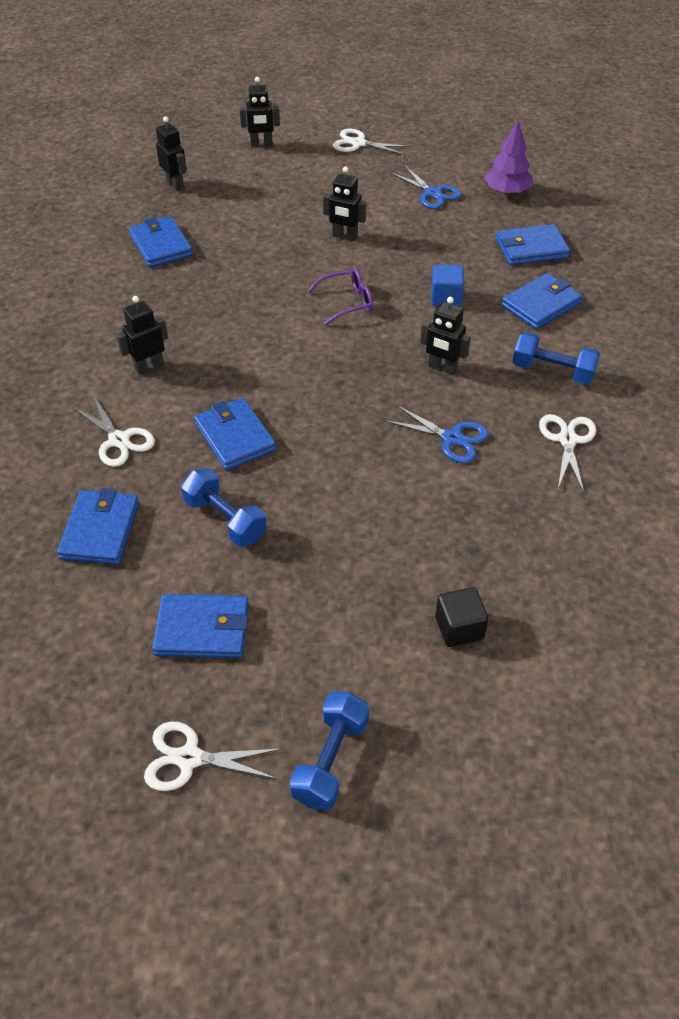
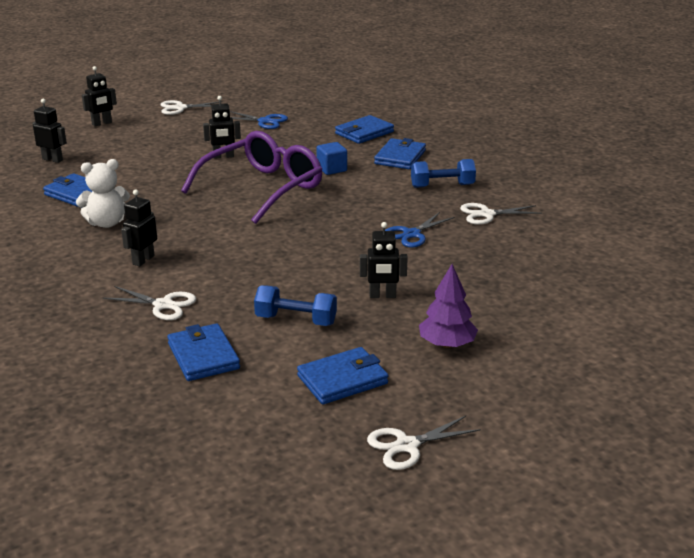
camera: 30 degrees left, 20 degrees down
blue wallet [194,398,276,470] -> none
blue dumbbell [290,692,369,811] -> none
purple glasses [307,268,373,326] -> purple glasses [181,131,323,224], size x2.24
blue scissors [384,404,489,463] -> blue scissors turned 135 degrees clockwise [385,212,455,248]
black robot [420,297,471,375] -> black robot moved to [360,222,408,298]
black cube [435,587,489,647] -> none
purple tree [485,121,533,195] -> purple tree moved to [419,264,478,348]
white scissors [539,414,596,493] -> white scissors turned 75 degrees counterclockwise [460,203,542,225]
none -> white teddy bear [76,159,130,228]

